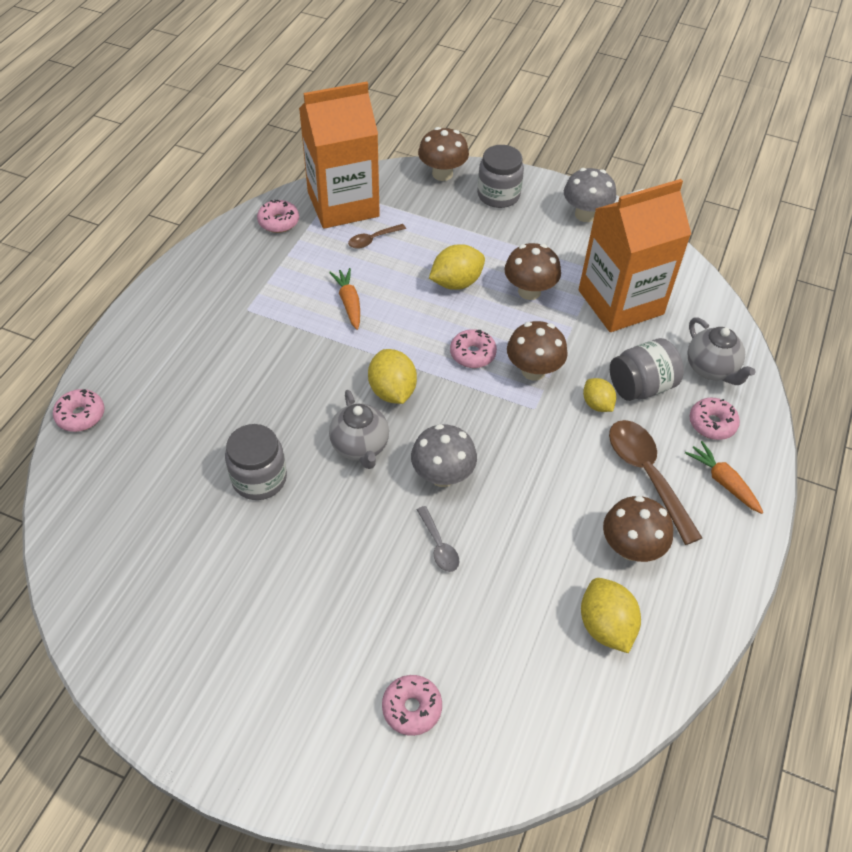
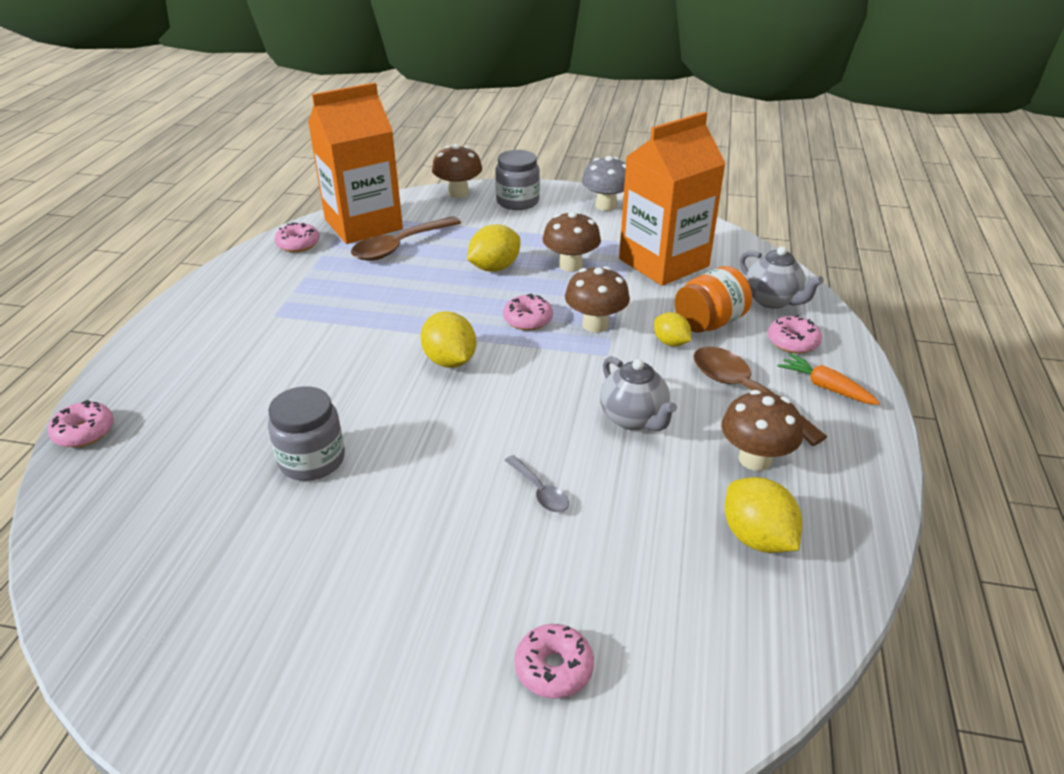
camera: 10 degrees left, 15 degrees down
orange carrot [329,268,360,330] -> none
grey teapot [329,390,389,469] -> grey teapot moved to [600,356,677,431]
brown spoon [348,224,406,249] -> brown spoon [351,216,461,261], size x1.93
grey mushroom [411,424,477,487] -> none
grey jar [610,338,684,401] -> orange jar [675,266,752,333]

